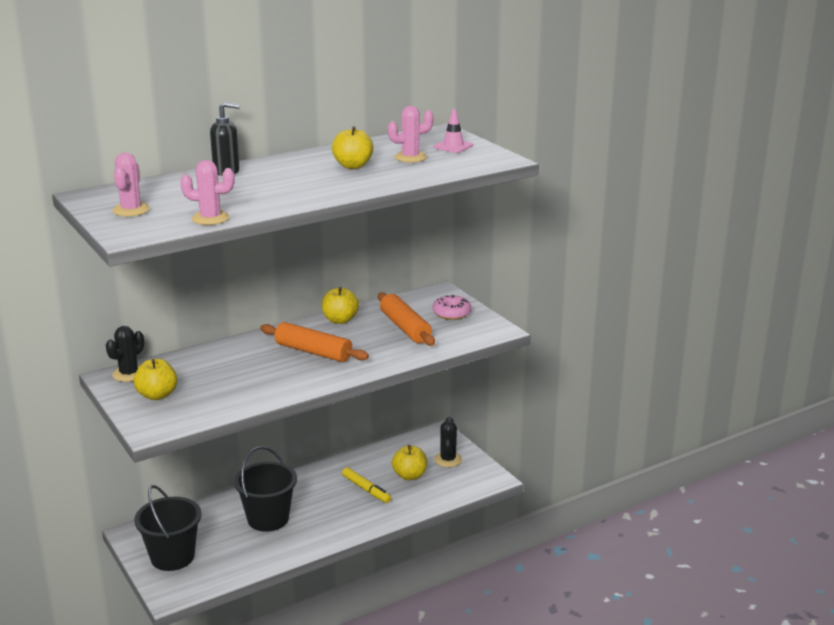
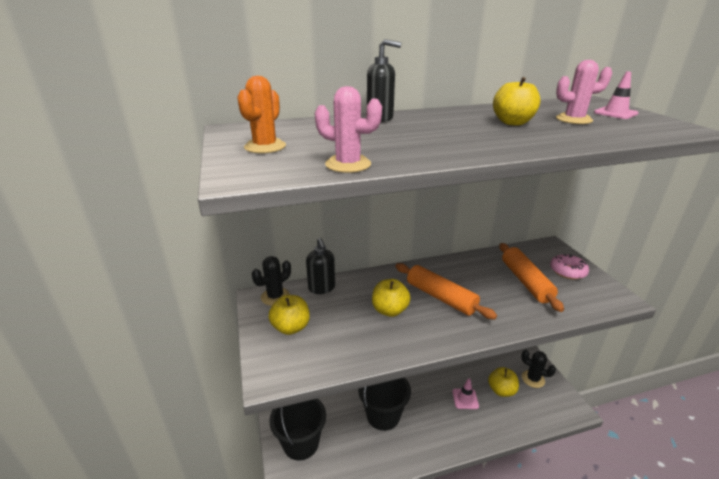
camera: 15 degrees right, 5 degrees up
pink cactus [112,153,150,217] -> orange cactus [237,76,286,153]
yellow apple [322,287,359,324] -> yellow apple moved to [372,279,411,317]
yellow marker [342,467,391,503] -> pink traffic cone [452,379,479,409]
black cactus [434,417,462,467] -> black cactus turned 75 degrees counterclockwise [521,350,556,388]
none -> black soap dispenser [306,238,335,294]

